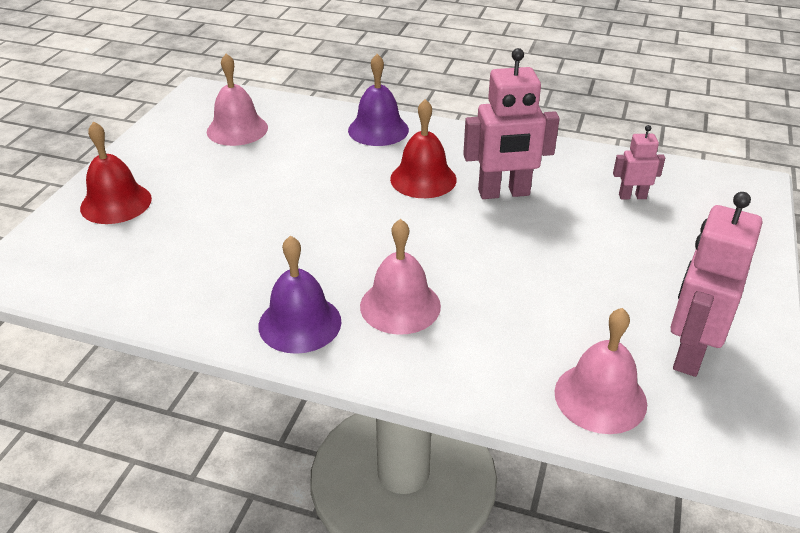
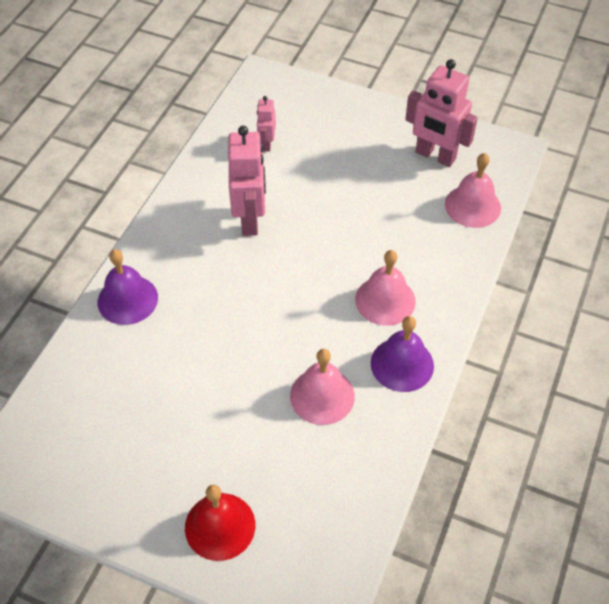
camera: 85 degrees left, 15 degrees up
pink bell [207,53,268,146] -> pink bell moved to [290,349,355,425]
red bell [390,99,457,198] -> none

